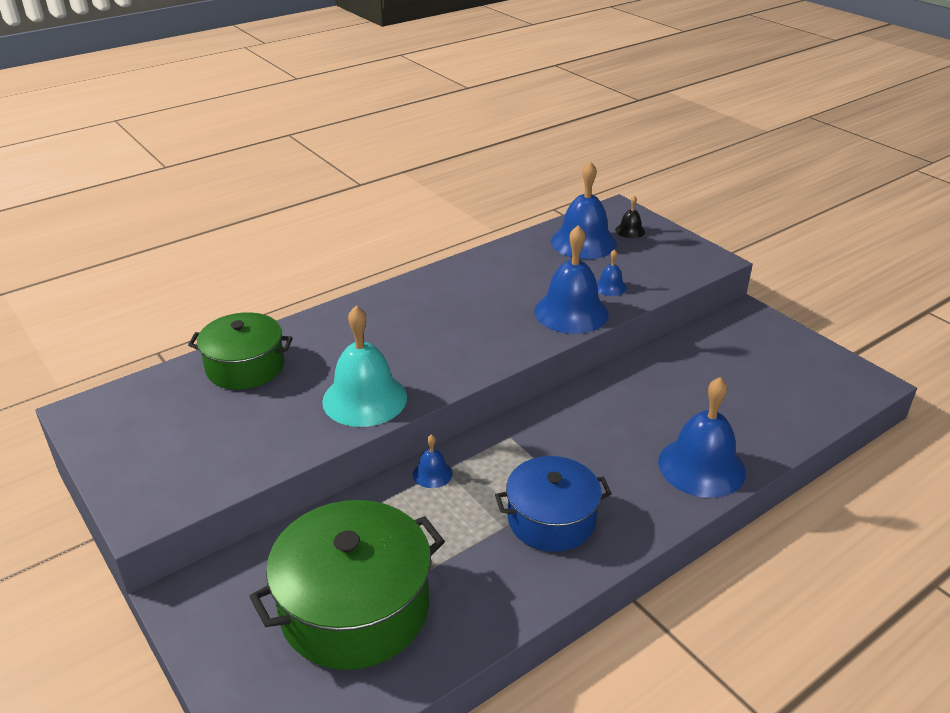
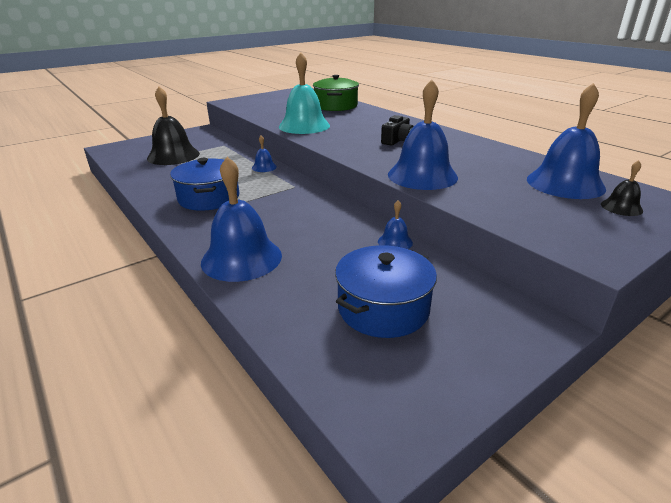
camera: 90 degrees right, 5 degrees down
green pot [249,500,445,670] -> black bell [147,86,200,165]
blue bell [597,249,627,296] -> blue bell moved to [378,200,413,249]
none -> blue pot [335,245,437,338]
none -> black camera [381,115,414,146]

